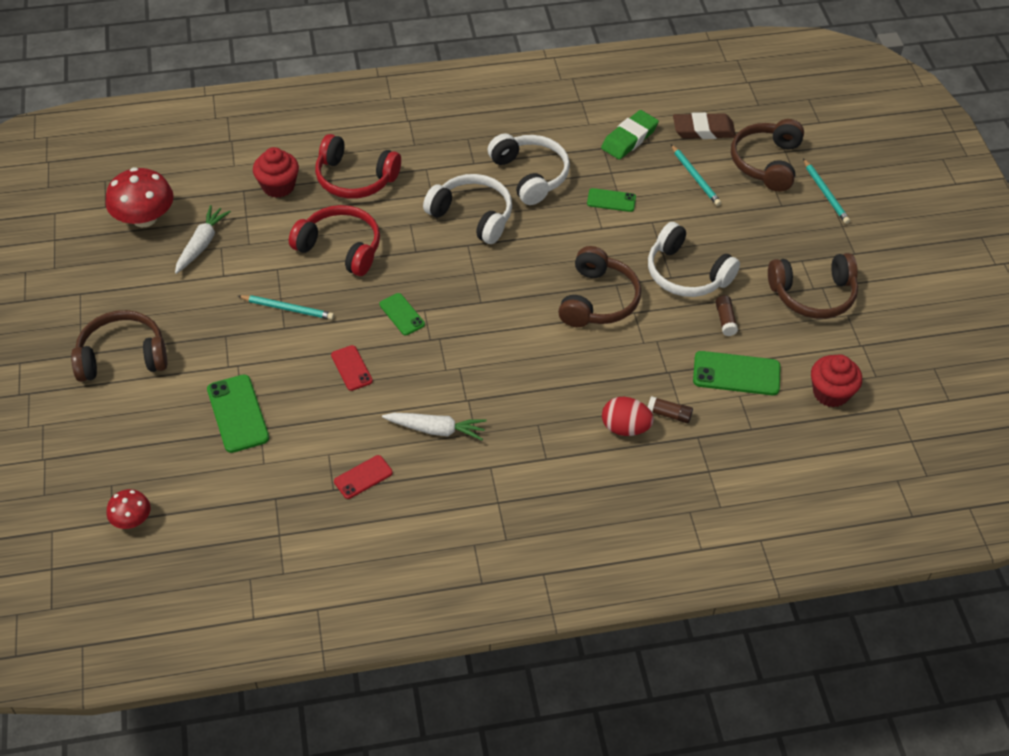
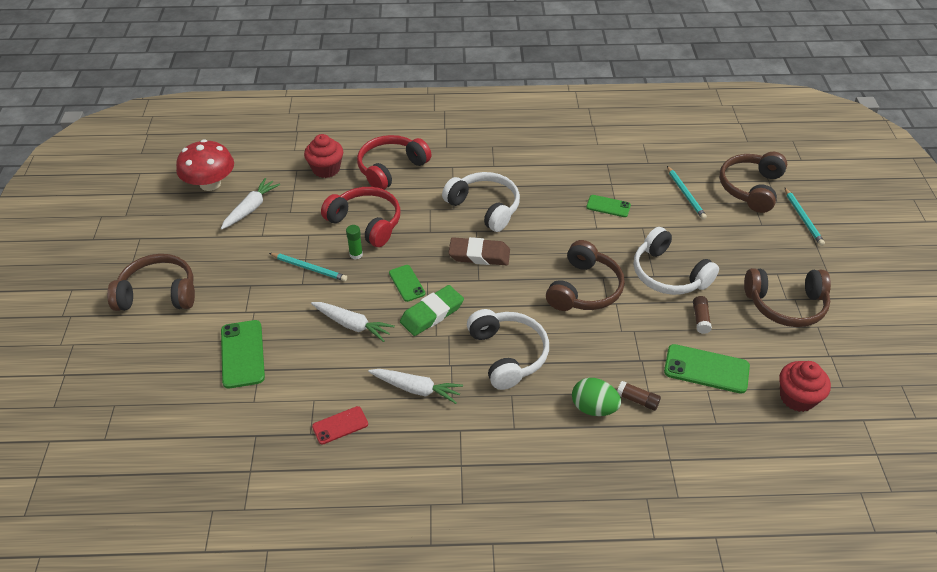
camera: 10 degrees right, 5 degrees down
red mushroom [106,489,151,529] -> none
red headphones [315,134,401,199] -> red headphones turned 105 degrees clockwise [357,135,431,190]
red phone [331,345,373,391] -> white carrot [311,302,395,342]
white headphones [488,134,570,205] -> white headphones moved to [467,309,549,390]
green eraser [601,110,659,160] -> green eraser moved to [400,285,464,336]
red egg [602,397,654,436] -> green egg [572,378,621,416]
brown eraser [673,112,736,139] -> brown eraser moved to [448,237,510,265]
none -> green glue stick [346,225,363,259]

